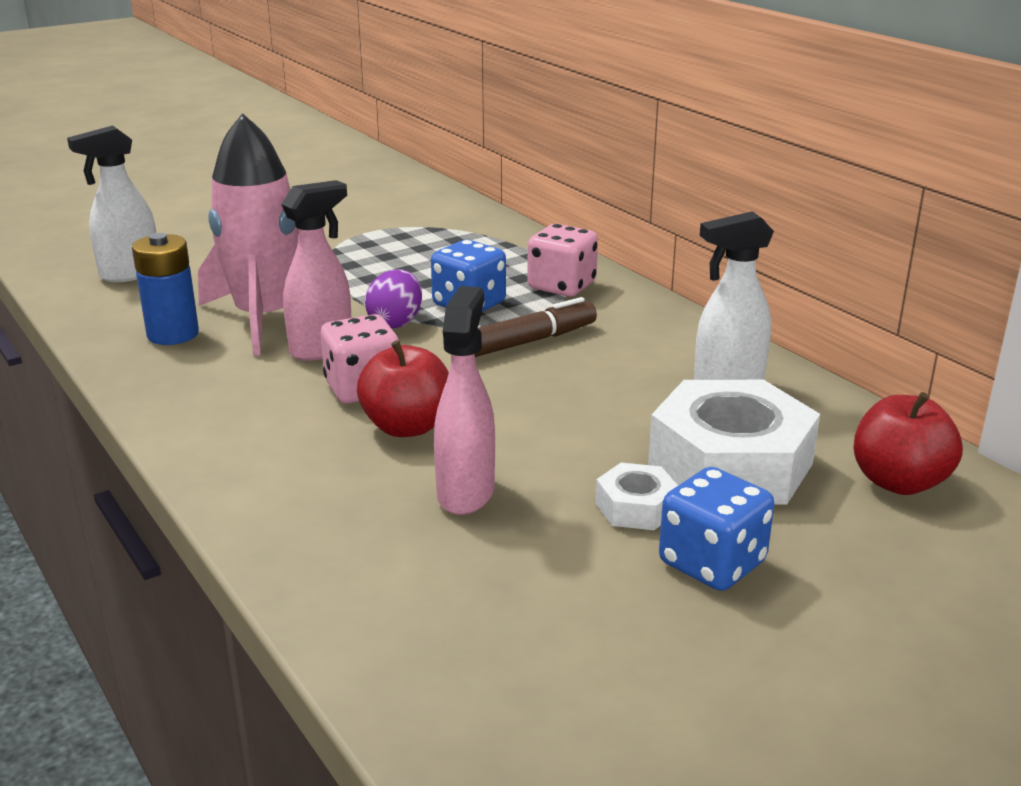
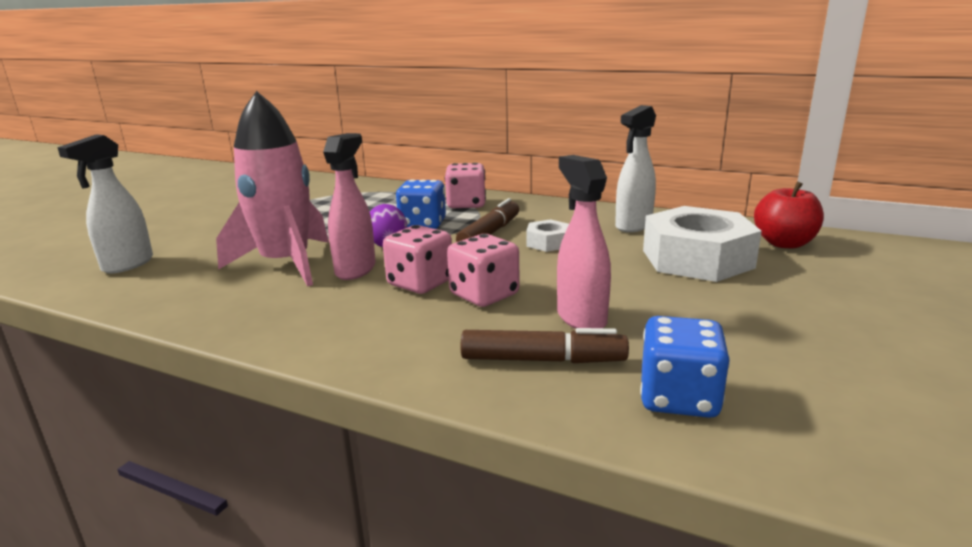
camera: 30 degrees left, 5 degrees down
blue battery [132,233,199,345] -> none
red apple [357,340,449,437] -> pink dice [447,234,520,307]
white nut [595,463,678,530] -> white nut moved to [526,219,569,252]
blue dice [659,467,774,591] -> blue dice moved to [640,316,730,418]
none -> brown marker [461,328,629,363]

